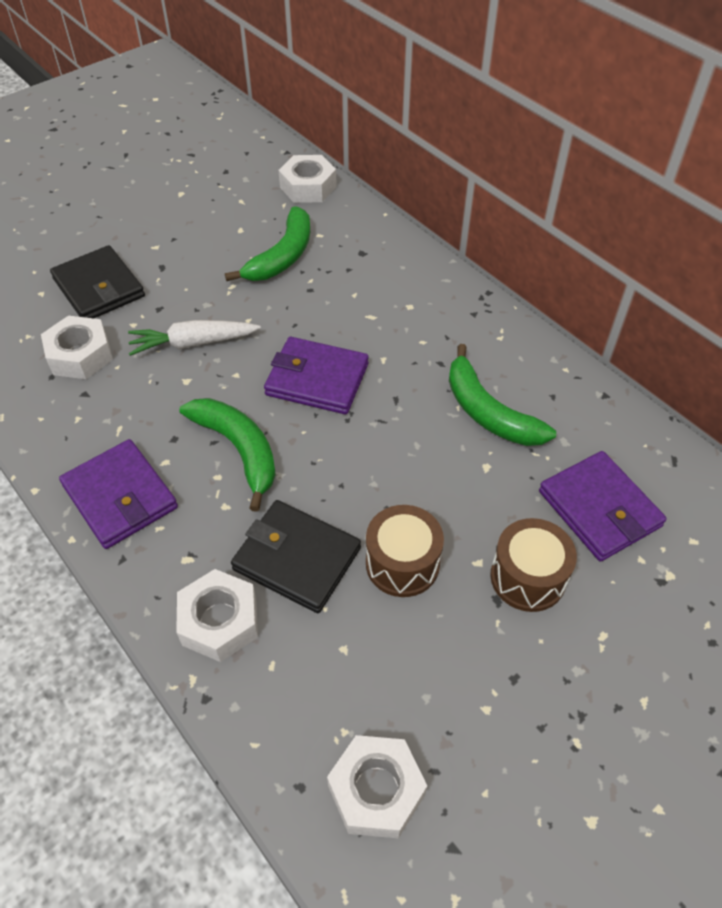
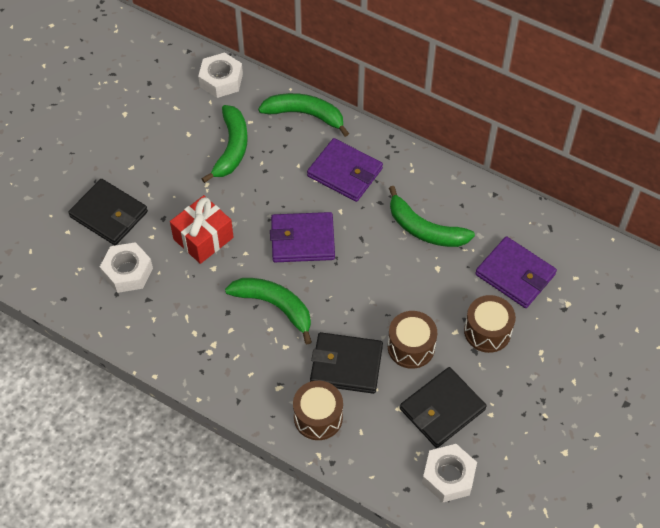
camera: 20 degrees left, 5 degrees up
purple wallet [59,439,178,549] -> purple wallet moved to [307,138,383,202]
white carrot [128,320,261,356] -> red gift [170,195,234,264]
white nut [176,569,258,662] -> brown drum [293,381,343,440]
none -> green banana [258,93,349,137]
none -> black wallet [400,367,487,448]

